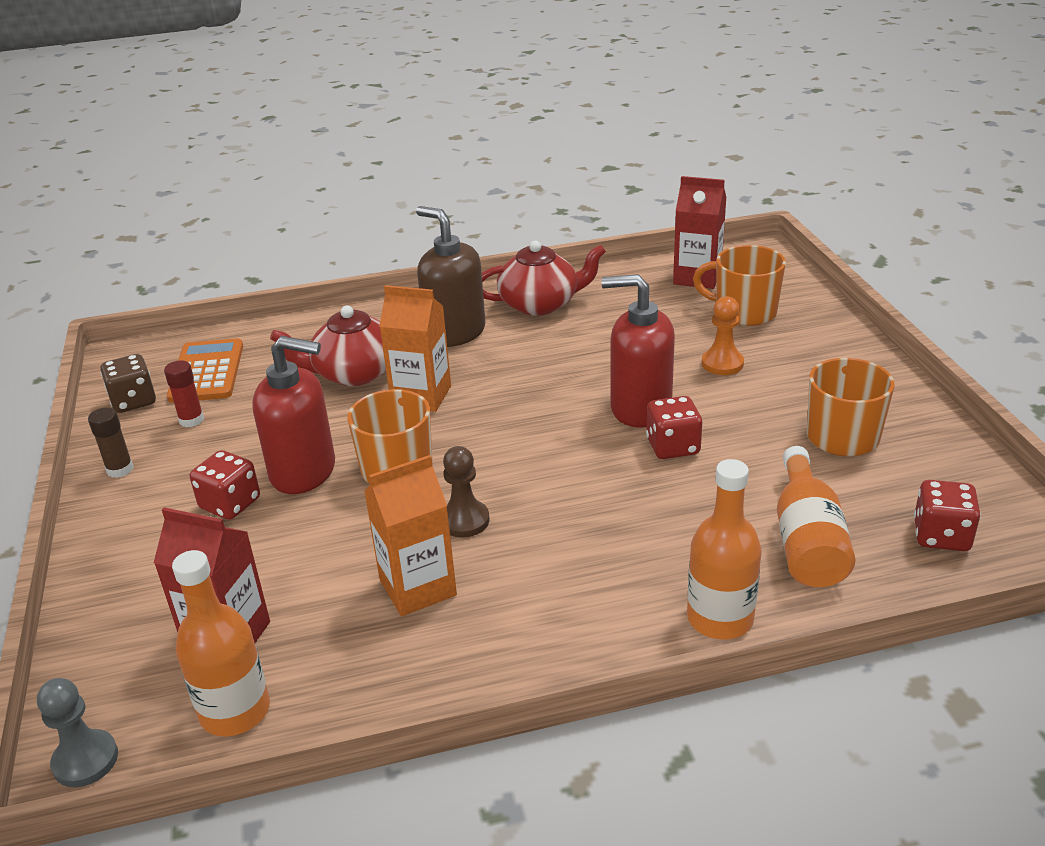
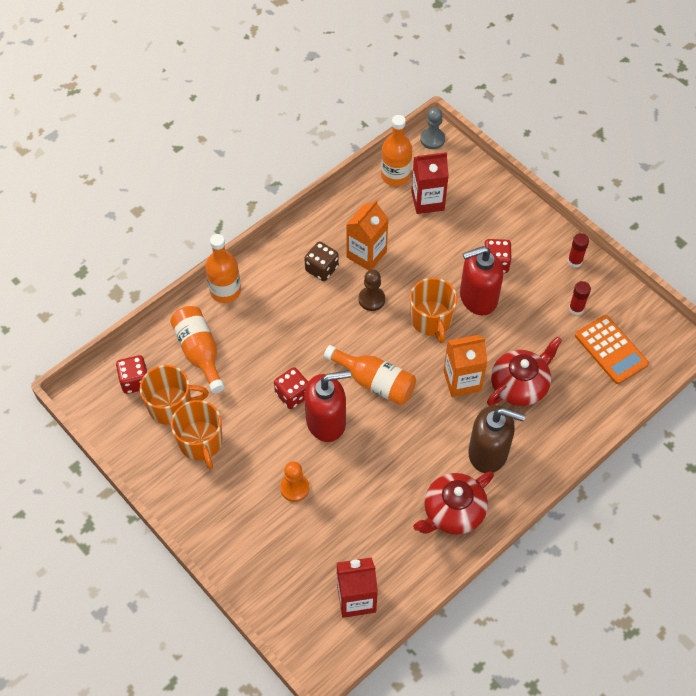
camera: 150 degrees right, 25 degrees up
brown glue stick [88,407,133,478] -> red glue stick [568,233,589,268]
brown dice [100,354,156,413] -> brown dice moved to [304,242,339,281]
orange mug [693,245,786,326] -> orange mug moved to [140,365,209,425]
none -> orange bottle [324,345,416,405]

